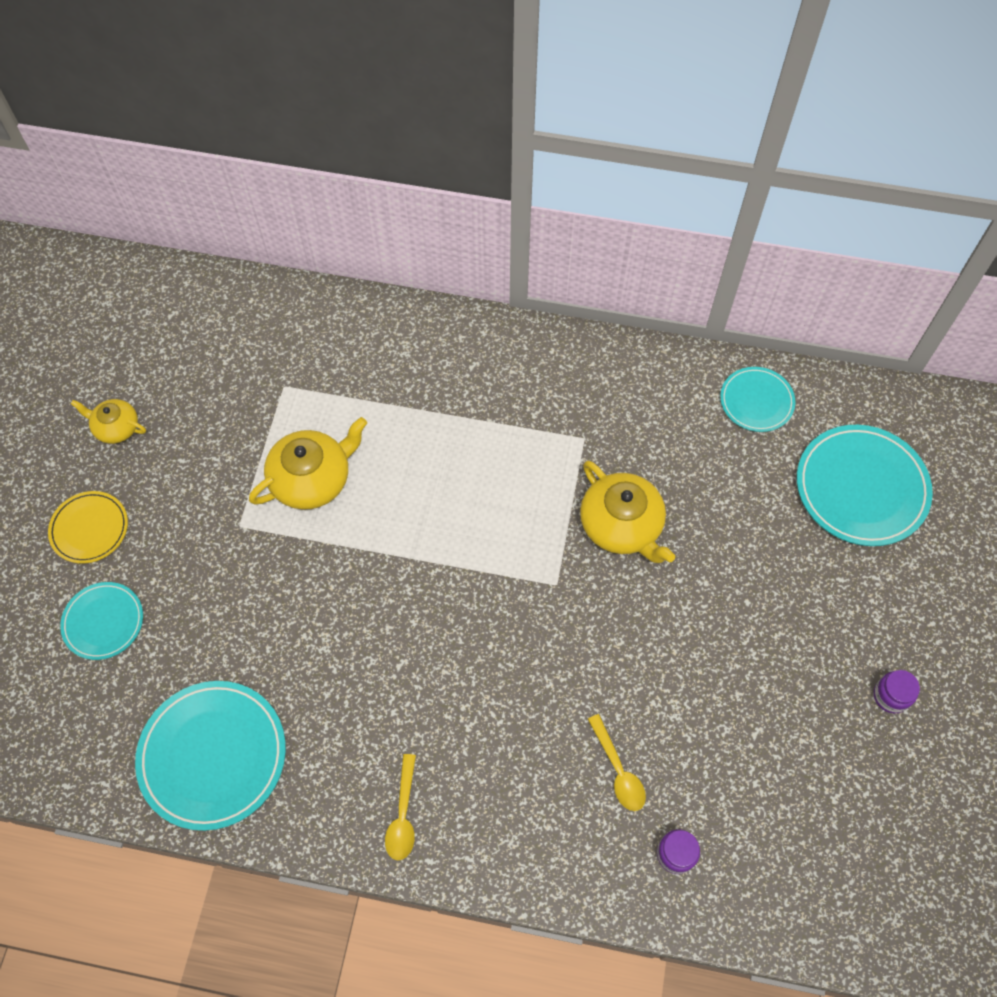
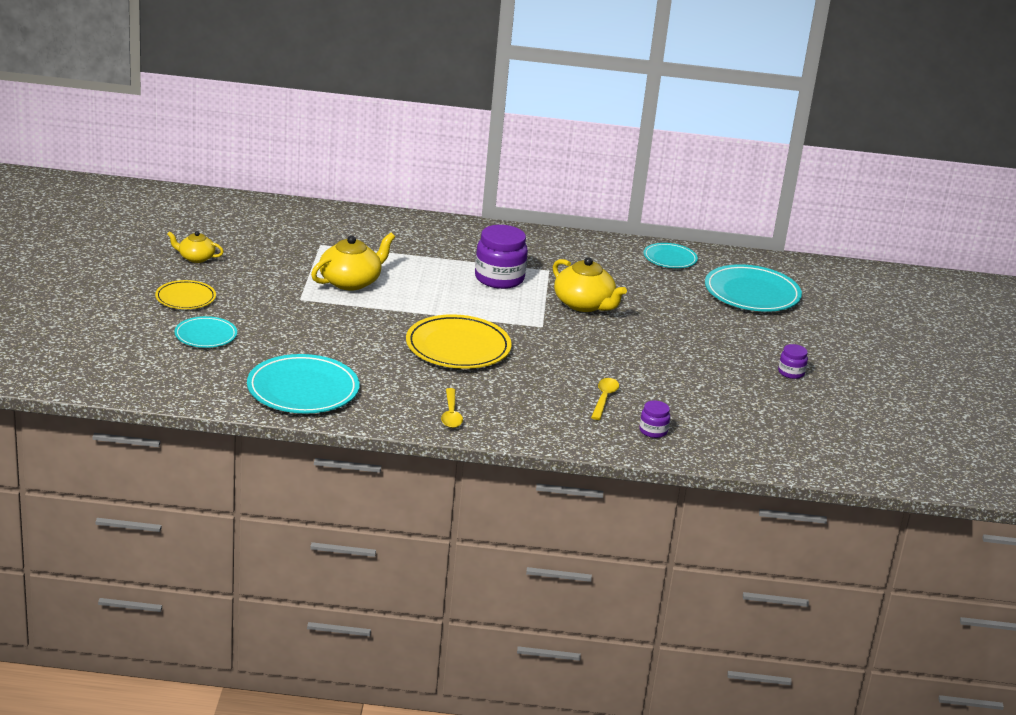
camera: 10 degrees left, 35 degrees down
yellow spoon [588,714,646,811] -> yellow spoon turned 135 degrees counterclockwise [591,378,619,420]
none -> yellow plate [406,314,512,369]
none -> purple jar [475,225,528,289]

